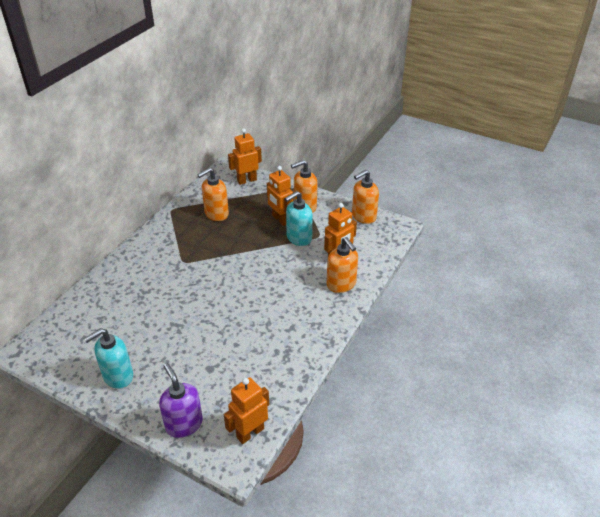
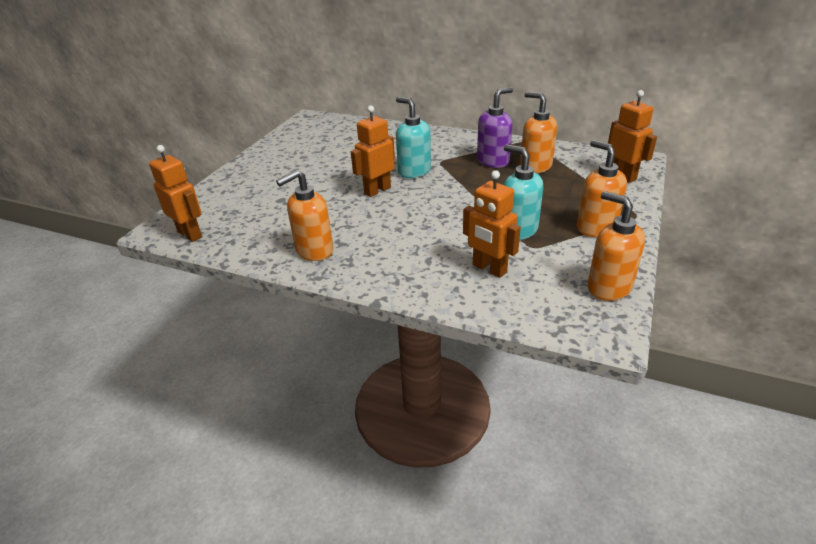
camera: 85 degrees right, 5 degrees down
turquoise soap dispenser [84,328,133,389] -> turquoise soap dispenser moved to [396,97,431,178]
purple soap dispenser [159,363,203,438] -> purple soap dispenser moved to [477,87,513,168]
orange robot [267,166,293,226] -> orange robot moved to [351,106,395,197]
orange soap dispenser [327,237,358,293] -> orange soap dispenser moved to [276,170,334,261]

